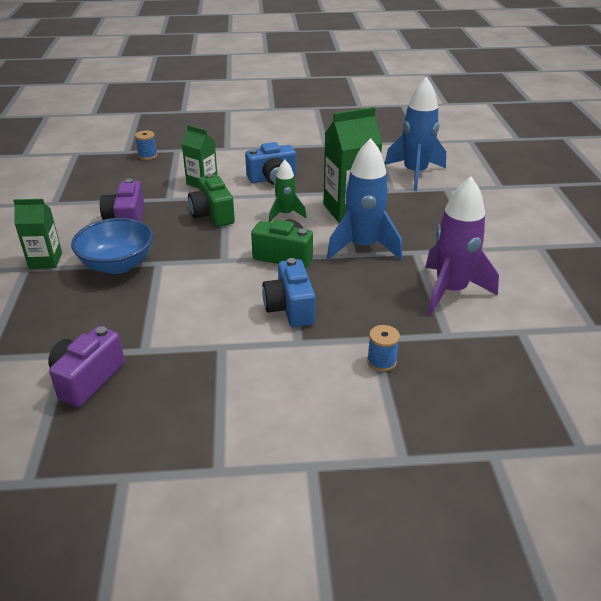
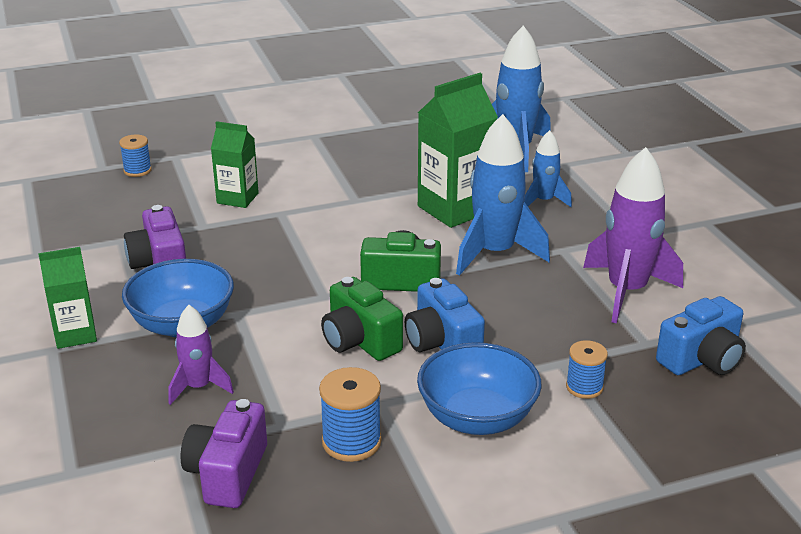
camera: 15 degrees left, 5 degrees down
green camera [188,173,235,227] -> green camera moved to [321,277,403,361]
blue camera [245,142,296,185] -> blue camera moved to [656,296,746,375]
green rocket [269,160,307,222] -> none
none -> purple rocket [168,305,234,405]
none -> blue spool [319,367,381,462]
none -> blue bowl [417,342,542,435]
none -> blue rocket [524,130,572,207]

